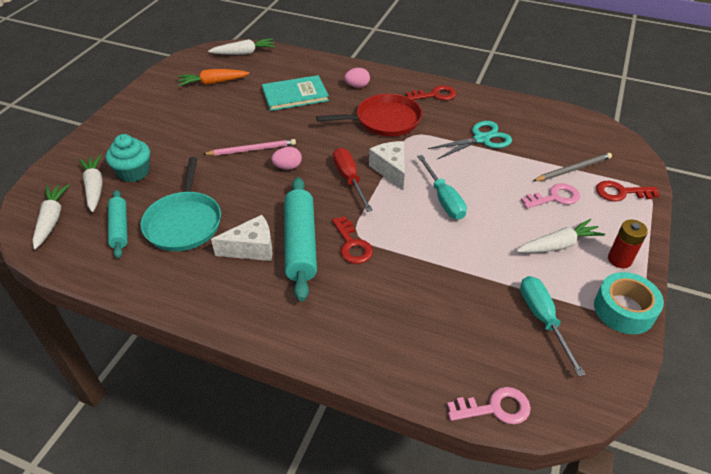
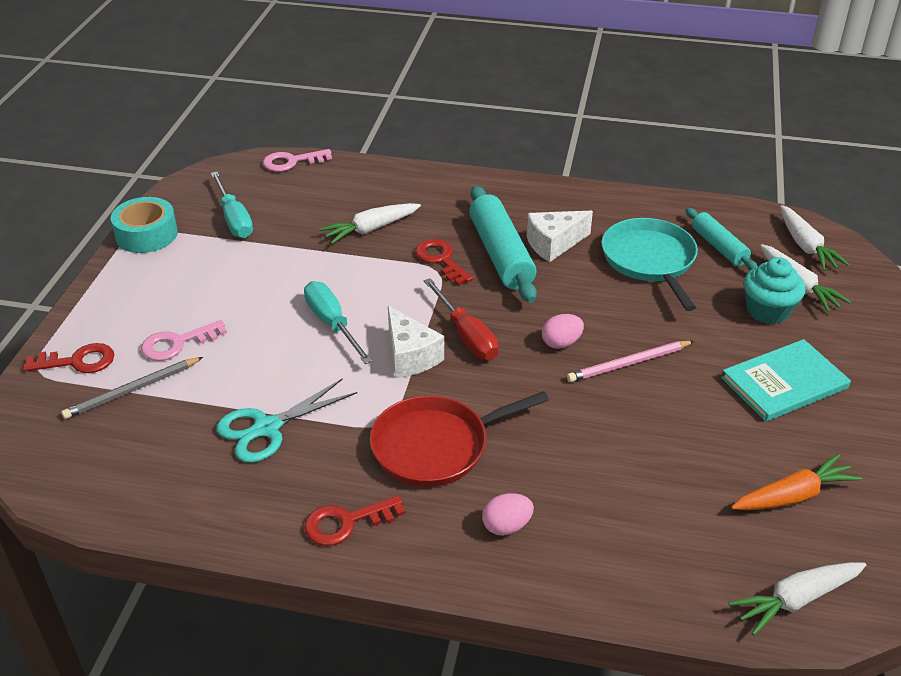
camera: 170 degrees right, 5 degrees down
turquoise book [262,75,329,111] -> turquoise book moved to [721,339,851,422]
white carrot [516,219,605,253] -> white carrot moved to [319,203,421,244]
red battery [608,220,648,268] -> none

